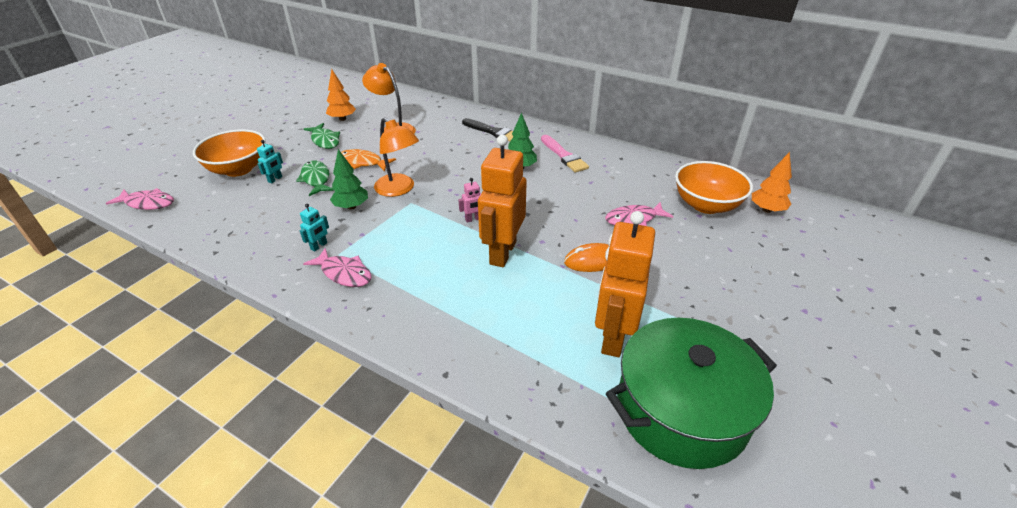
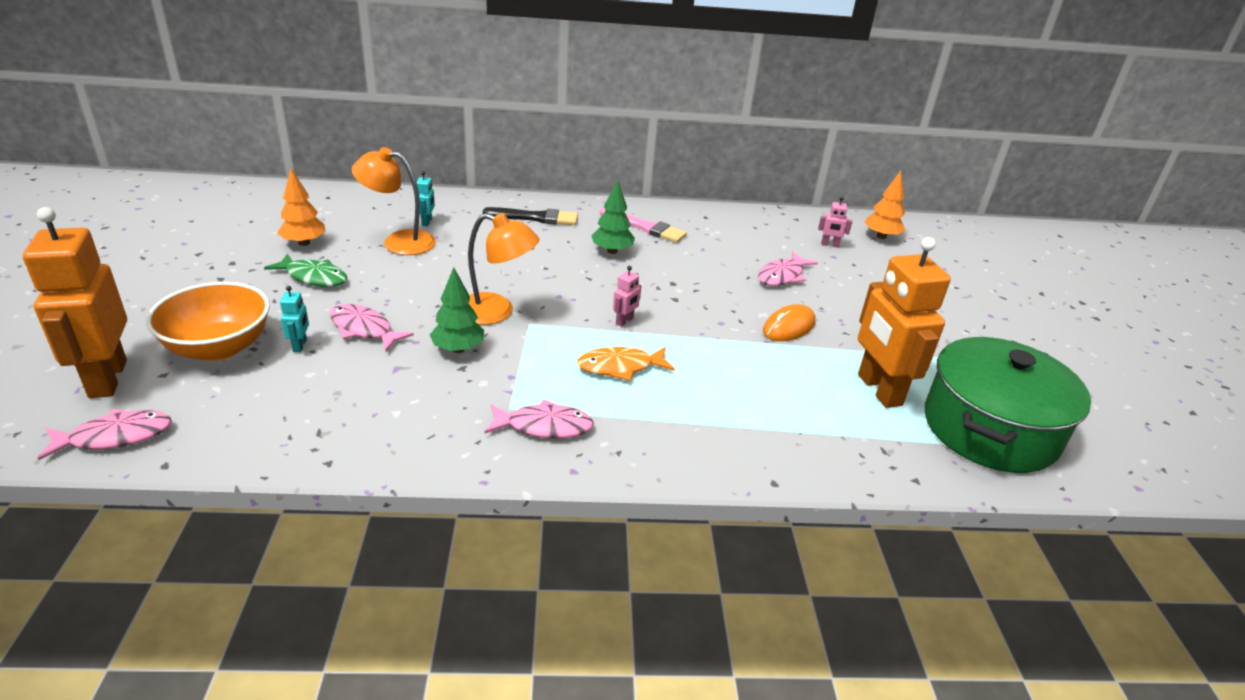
camera: 35 degrees left, 5 degrees down
green fish [296,160,335,196] -> pink fish [330,304,414,352]
turquoise robot [300,204,329,252] -> turquoise robot moved to [417,171,435,226]
orange fish [341,149,396,171] -> orange fish moved to [577,347,675,381]
orange robot [478,135,527,267] -> orange robot moved to [23,207,127,398]
orange bowl [675,161,753,214] -> pink robot [818,197,852,248]

